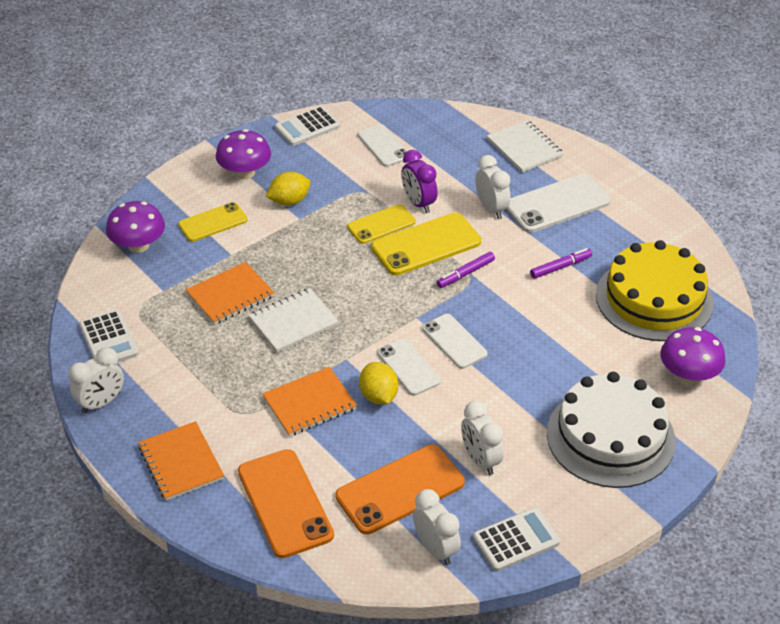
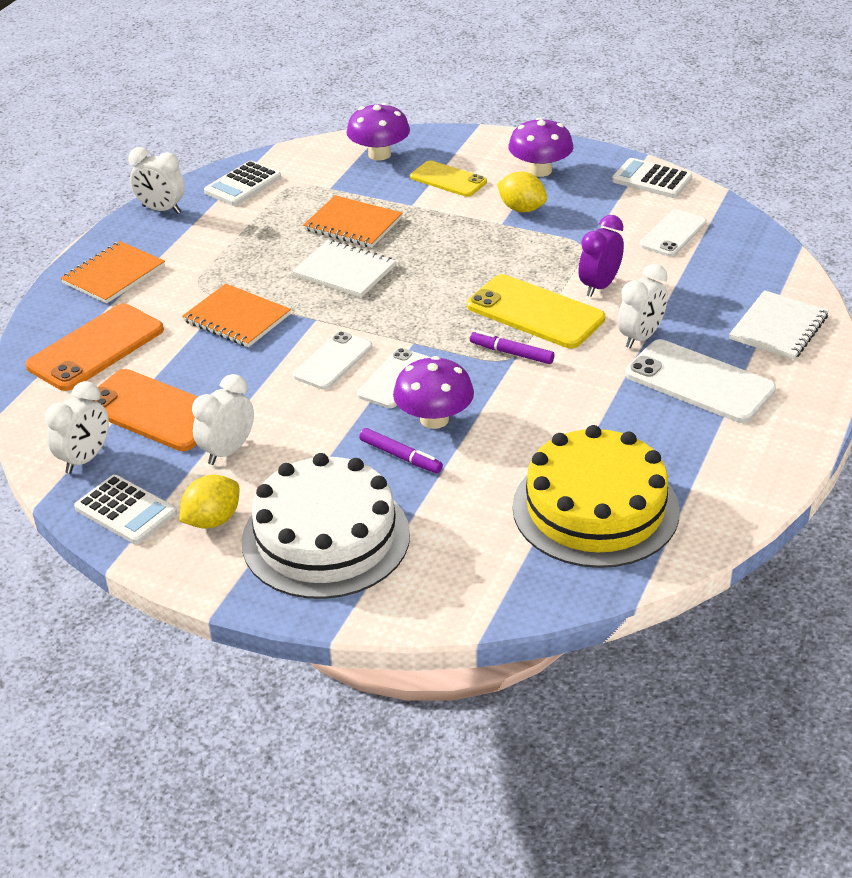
camera: 65 degrees right, 5 degrees down
yellow phone [347,204,416,244] -> none
yellow lemon [359,362,398,405] -> yellow lemon moved to [179,475,239,529]
purple marker [530,248,592,279] -> purple marker moved to [359,428,443,473]
purple mushroom [660,327,726,384] -> purple mushroom moved to [393,356,474,429]

